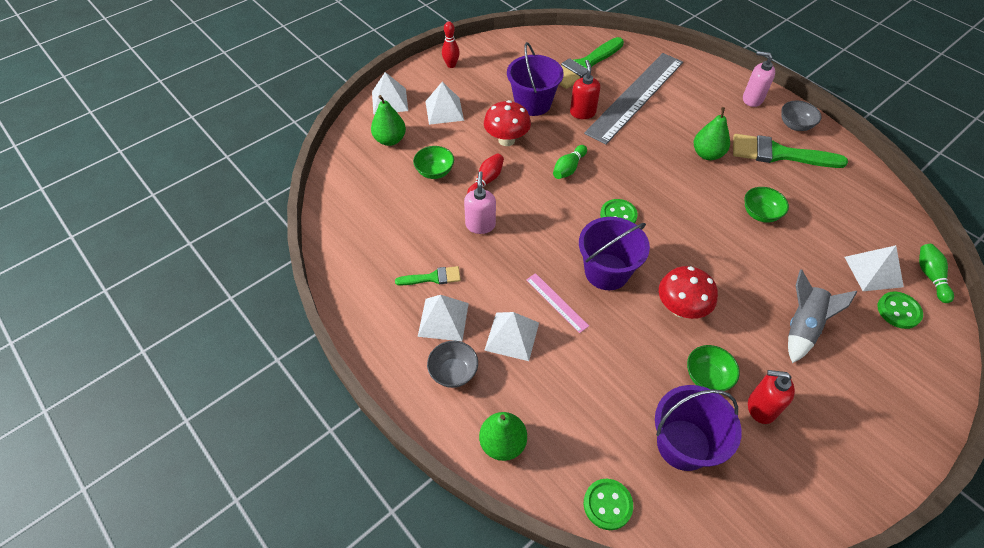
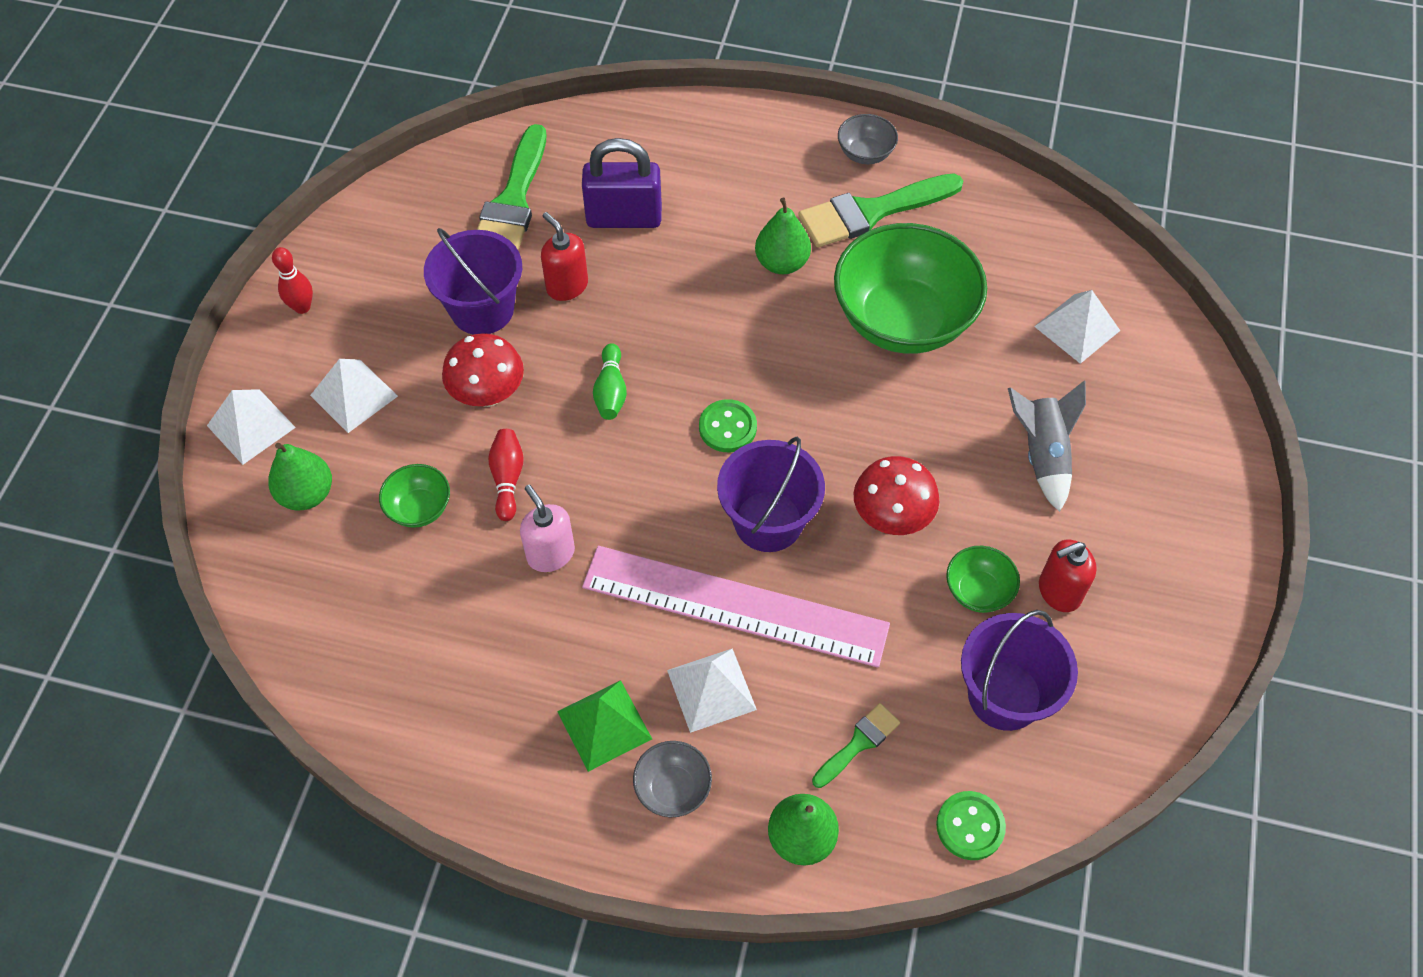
camera: 35 degrees left, 5 degrees up
green brush [395,266,461,285] -> green brush moved to [812,703,900,788]
white pyramid [418,295,469,341] -> green pyramid [557,680,652,772]
pink ruler [526,273,589,333] -> pink ruler [582,546,890,668], size x2.45
grey ruler [584,53,683,145] -> purple padlock [582,138,662,228]
pink soap dispenser [743,51,775,107] -> none
green bowl [744,187,789,223] -> green bowl [834,223,987,354], size x2.29
green button [877,292,923,329] -> none
green bowling pin [919,244,954,303] -> none

